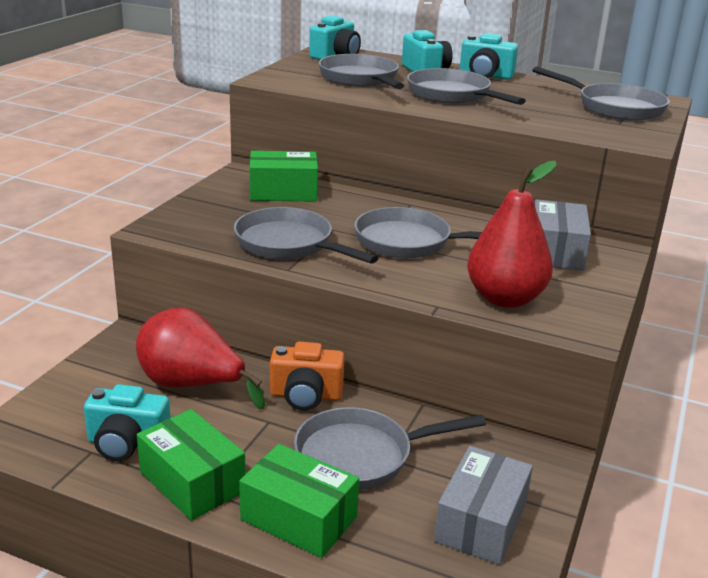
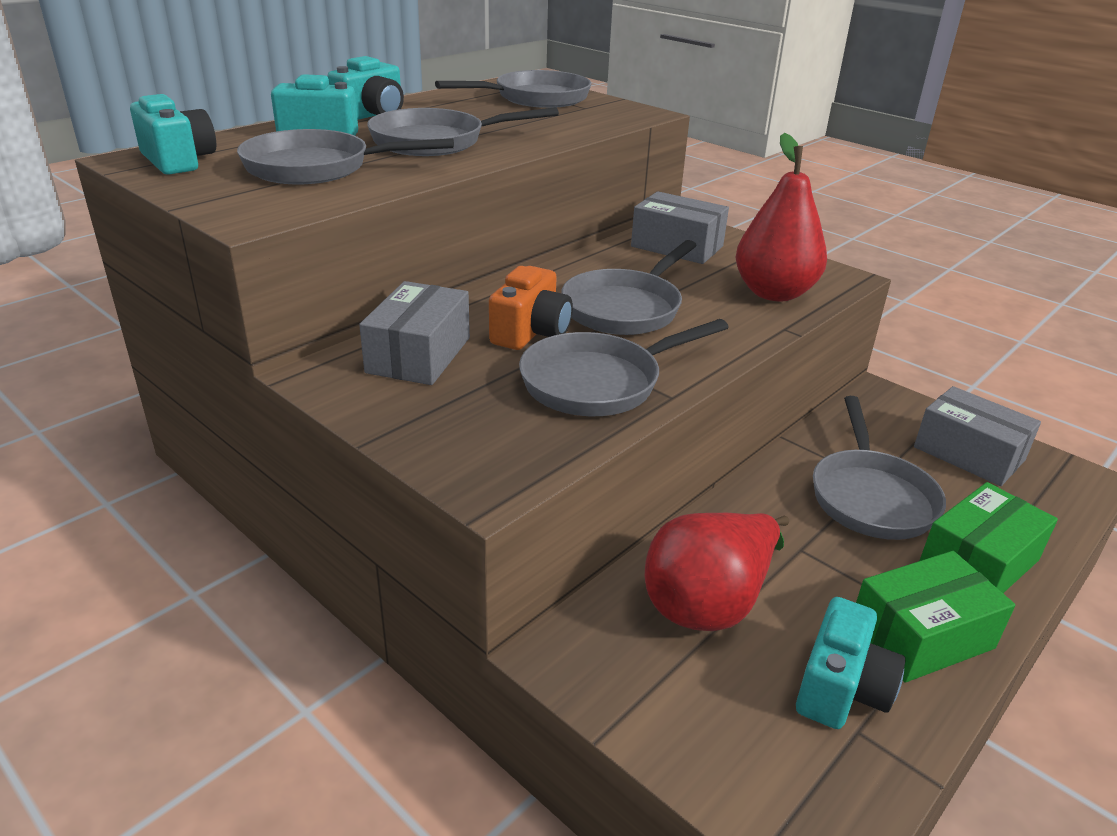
camera: 70 degrees left, 5 degrees up
green box [249,151,318,201] -> grey box [359,281,470,385]
orange camera [270,342,345,411] -> orange camera moved to [489,266,573,350]

